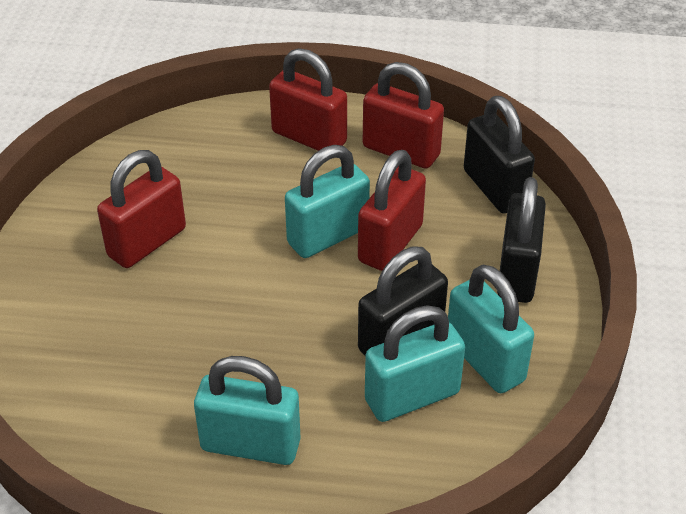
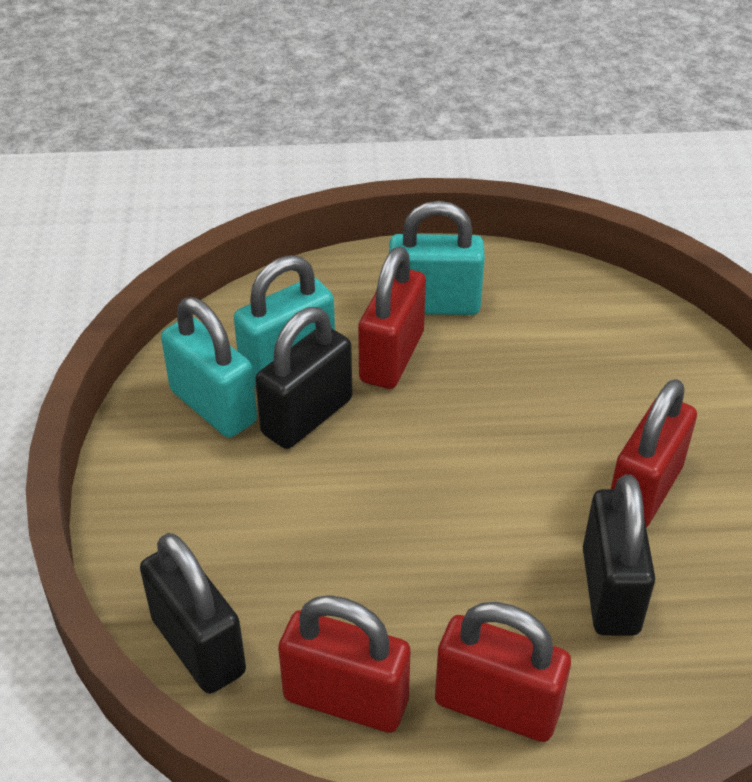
camera: 170 degrees right, 0 degrees up
turquoise padlock [285,145,370,258] -> none
red padlock [358,150,426,271] -> red padlock moved to [358,247,426,389]
black padlock [497,177,546,303] -> black padlock moved to [583,475,655,636]

